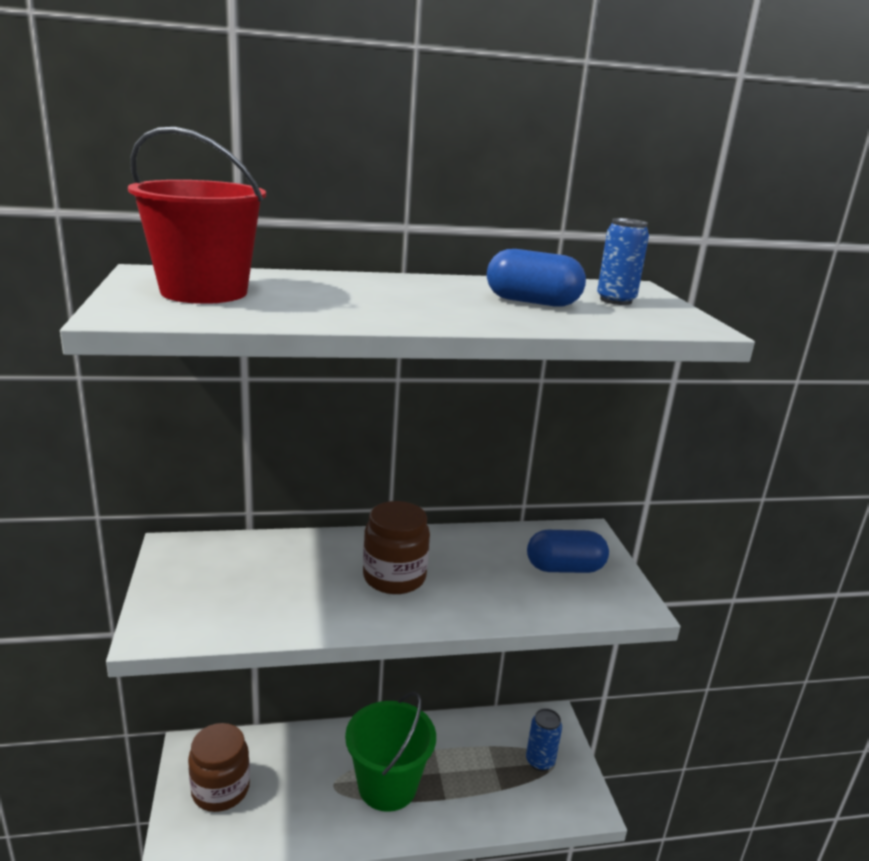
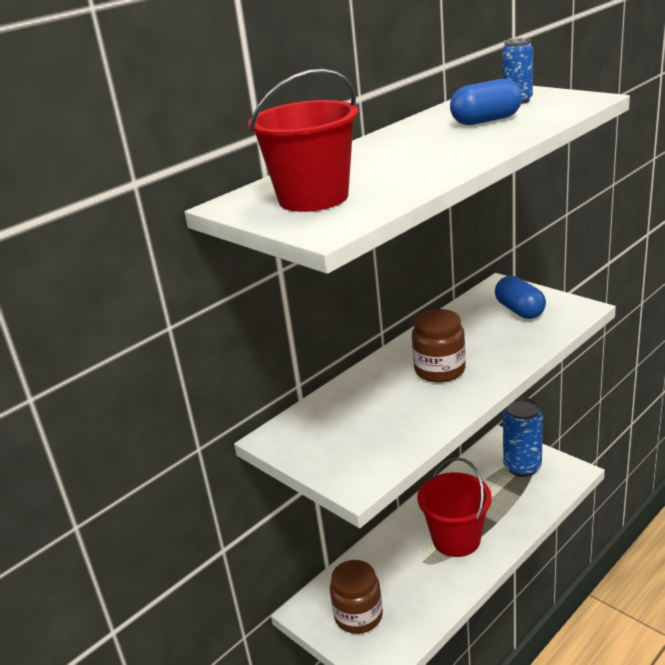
camera: 30 degrees left, 5 degrees up
green bucket [345,692,436,812] -> red bucket [417,457,492,557]
blue can [526,708,562,771] -> blue can [503,398,543,477], size x1.62
blue capsule [527,530,609,573] -> blue capsule turned 75 degrees counterclockwise [495,276,546,319]

